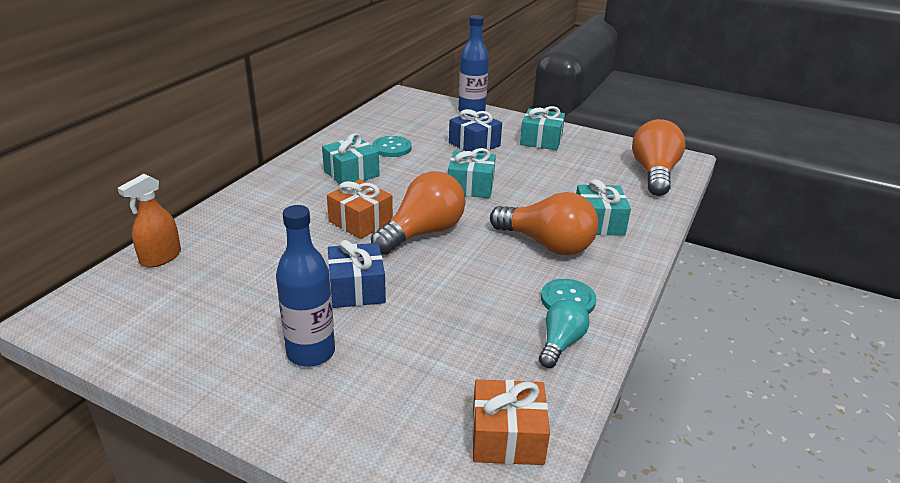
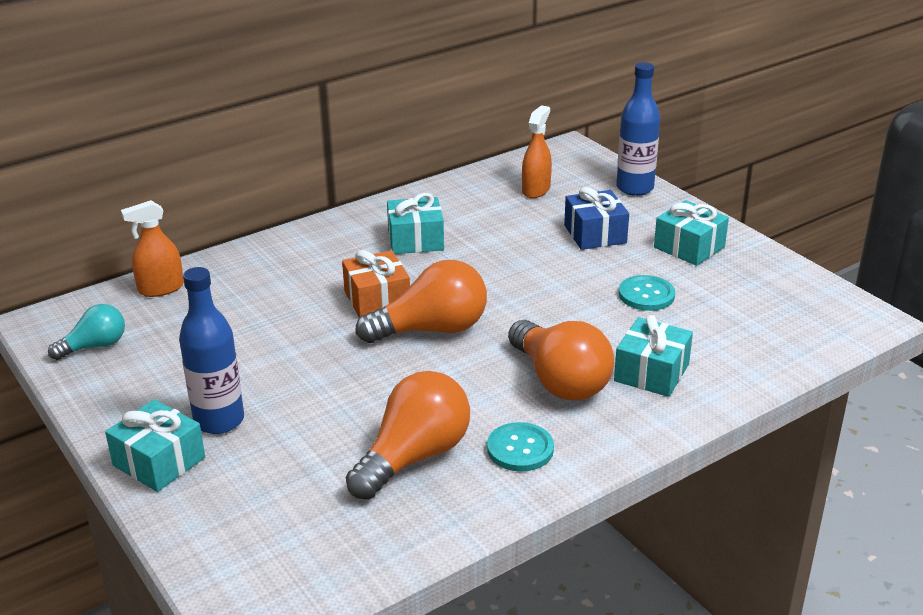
camera: 30 degrees right, 0 degrees up
blue gift [328,240,386,308] -> none
turquoise button [372,136,412,157] -> turquoise button moved to [619,275,675,311]
turquoise gift [448,148,496,198] -> turquoise gift moved to [105,399,205,492]
orange gift [472,379,550,465] -> none
turquoise light bulb [539,299,589,368] -> turquoise light bulb moved to [48,304,125,360]
orange light bulb [632,119,686,196] -> orange light bulb moved to [346,371,470,499]
none -> orange spray bottle [522,105,552,198]

